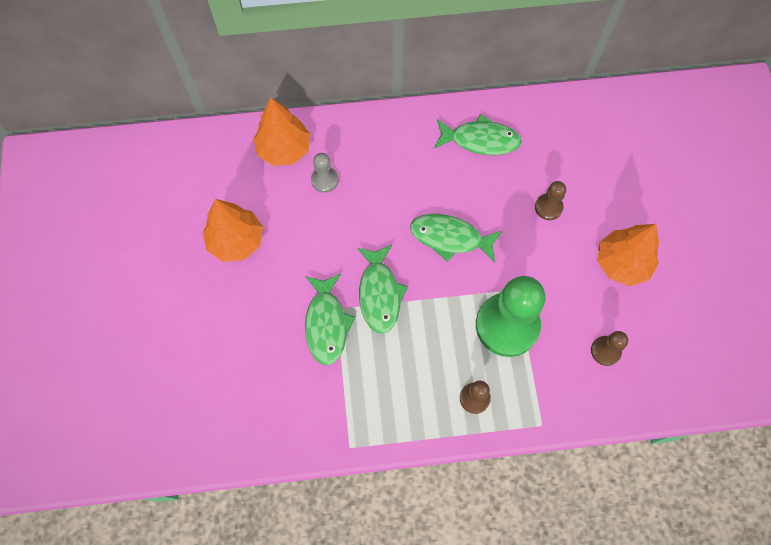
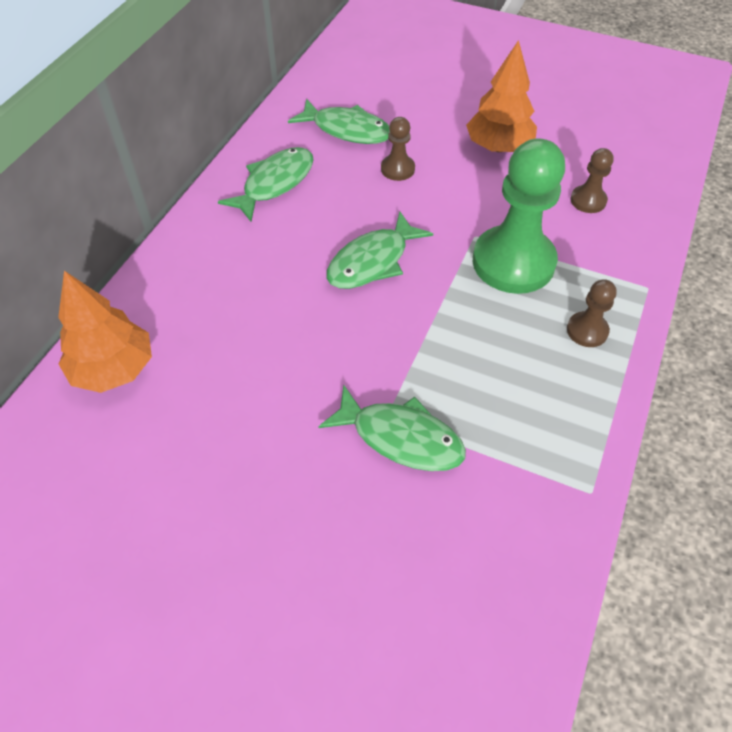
camera: 60 degrees left, 15 degrees down
orange tree [203,199,263,262] -> none
grey pawn [311,153,339,193] -> none
green fish [357,245,408,334] -> green fish moved to [288,99,390,144]

